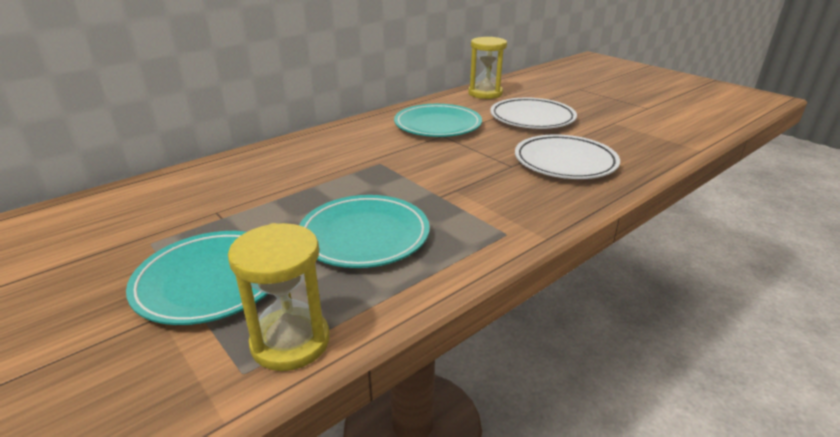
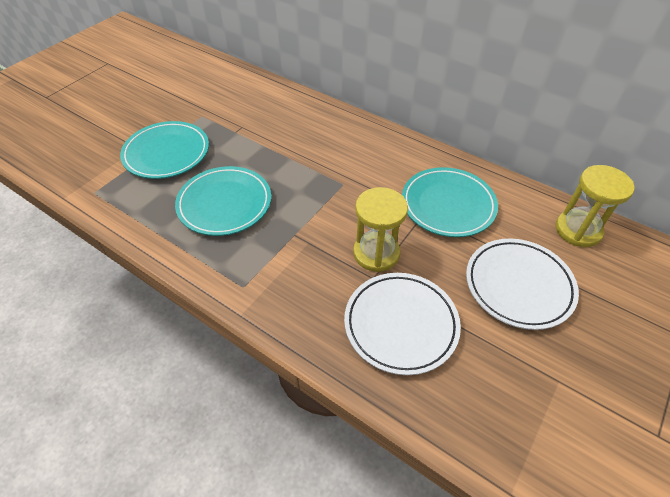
camera: 75 degrees right, 20 degrees up
yellow hourglass [228,223,330,371] -> yellow hourglass moved to [353,187,408,272]

